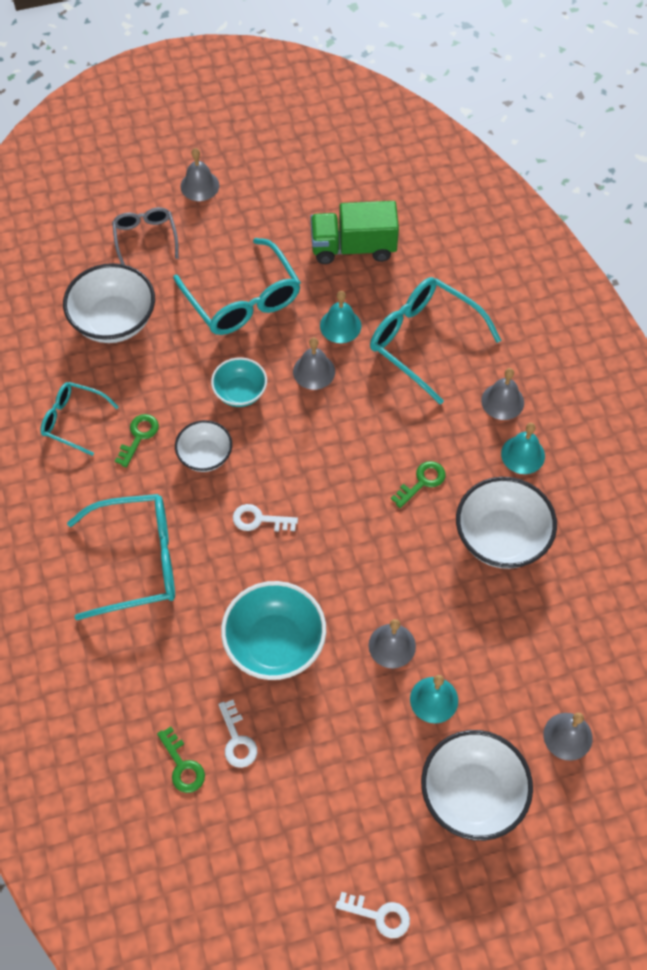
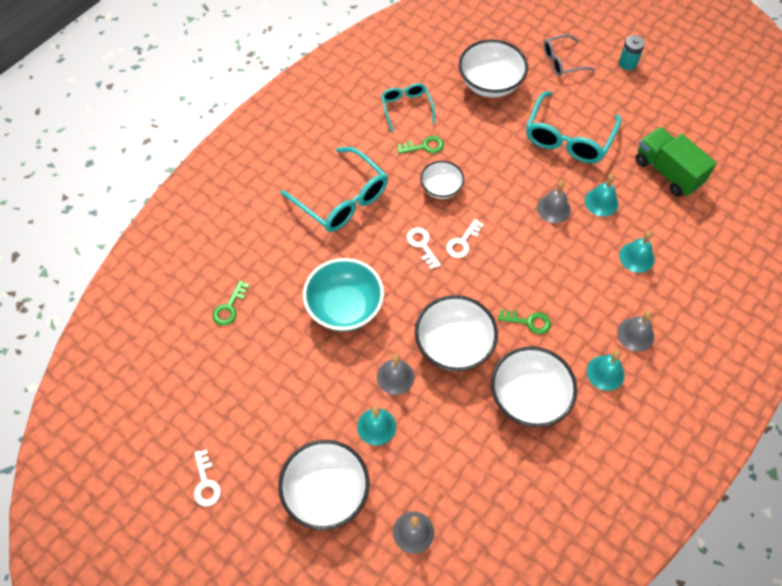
camera: 55 degrees right, 0 degrees up
grey glasses [112,207,179,265] -> grey glasses turned 150 degrees counterclockwise [543,34,595,76]
grey bell [180,148,219,201] -> turquoise battery [619,35,645,70]
turquoise bowl [211,357,267,407] -> none
white key [218,700,257,768] -> white key moved to [446,219,484,258]
turquoise glasses [370,277,501,404] -> turquoise bell [619,231,655,273]
none -> white bowl [415,295,498,371]

